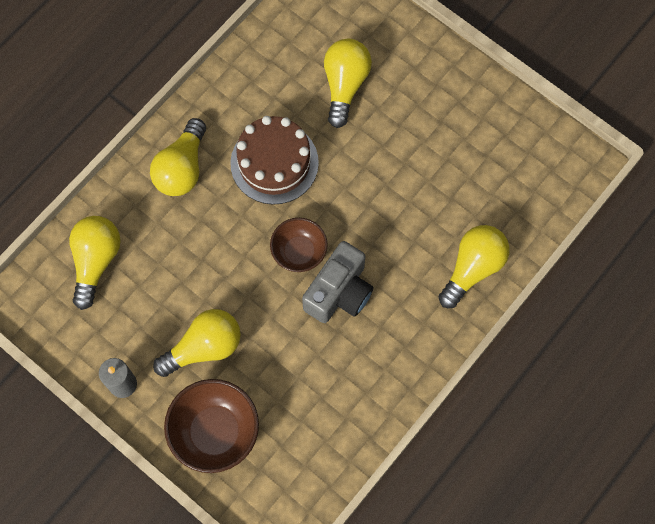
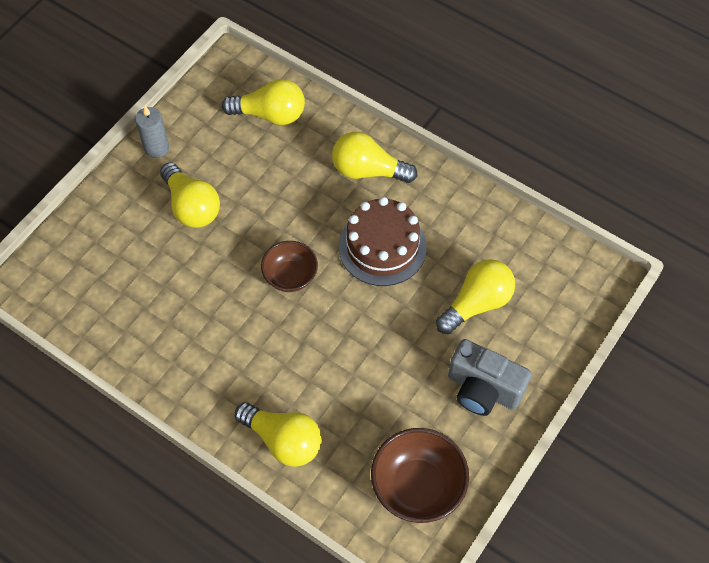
camera: 85 degrees right, 10 degrees down
brown bowl [164,379,259,473] -> brown bowl moved to [371,428,469,523]
grey camera [302,241,373,323] -> grey camera moved to [448,339,531,416]
yellow light bulb [324,39,372,128] -> yellow light bulb turned 45 degrees counterclockwise [436,259,515,334]

